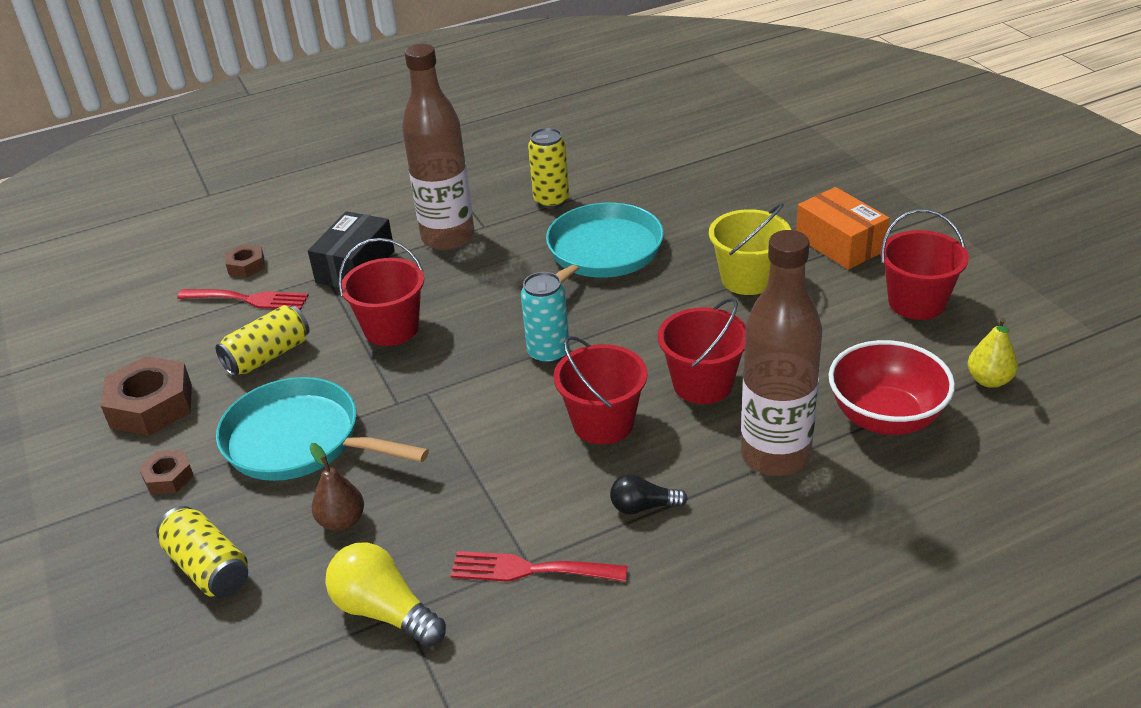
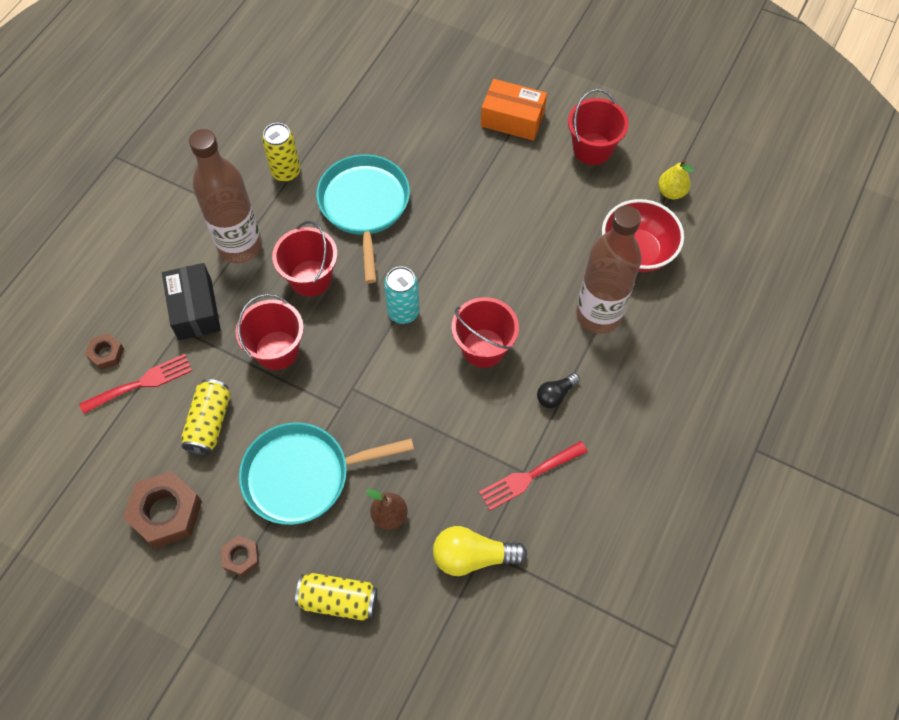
camera: 40 degrees left, 25 degrees up
red bucket [658,298,745,404] -> red bucket moved to [272,221,337,297]
yellow bucket [709,203,791,295] -> none

